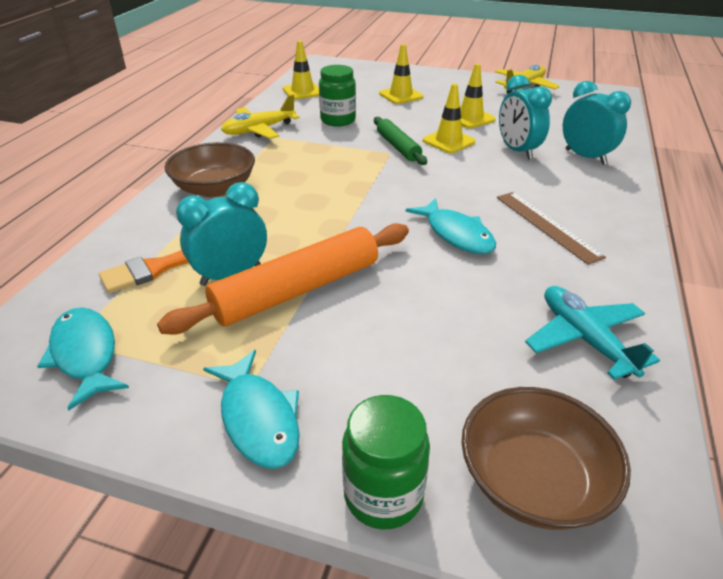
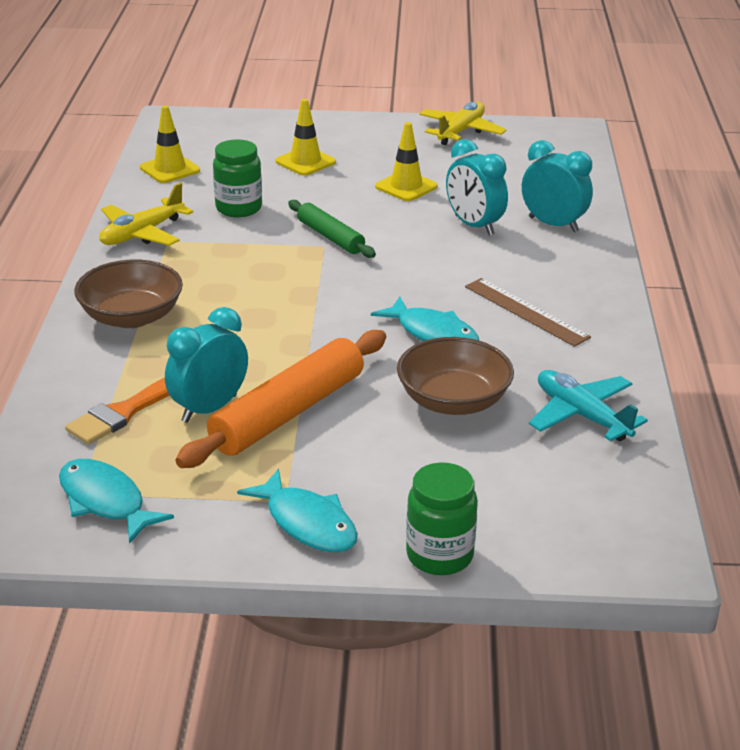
camera: 15 degrees left, 5 degrees down
yellow traffic cone [423,83,475,153] -> none
brown bowl [462,387,631,530] -> brown bowl moved to [397,337,514,415]

